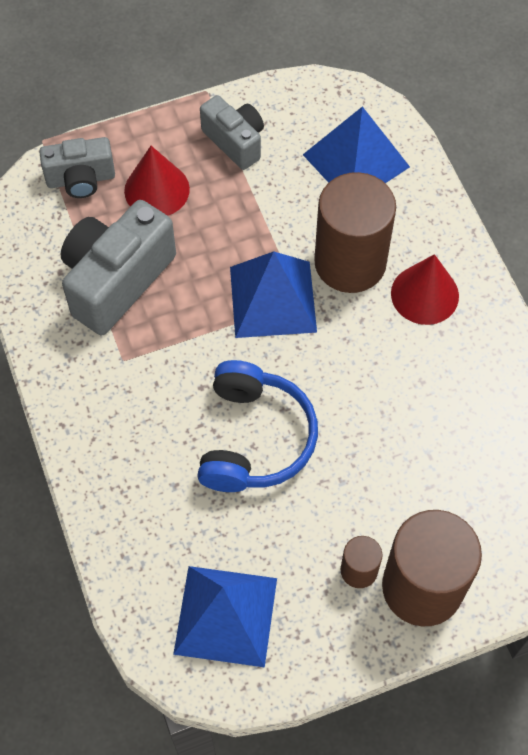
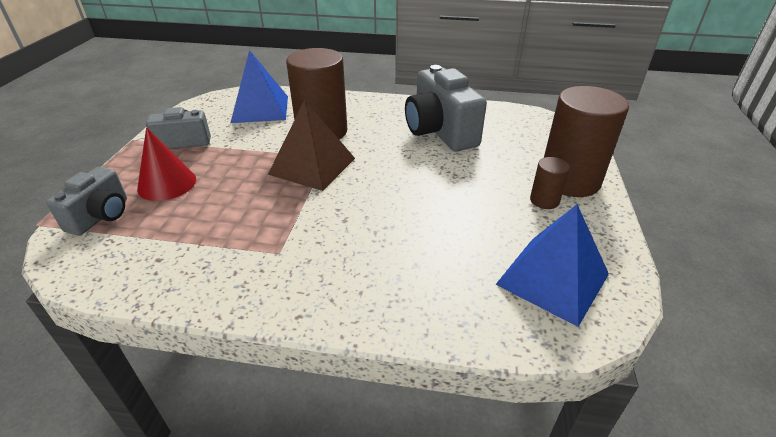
camera: 60 degrees left, 25 degrees down
grey camera [61,200,176,335] -> grey camera moved to [405,65,487,151]
blue headphones [197,360,318,492] -> none
blue pyramid [230,251,317,338] -> brown pyramid [268,100,355,191]
red cone [391,254,459,325] -> none

